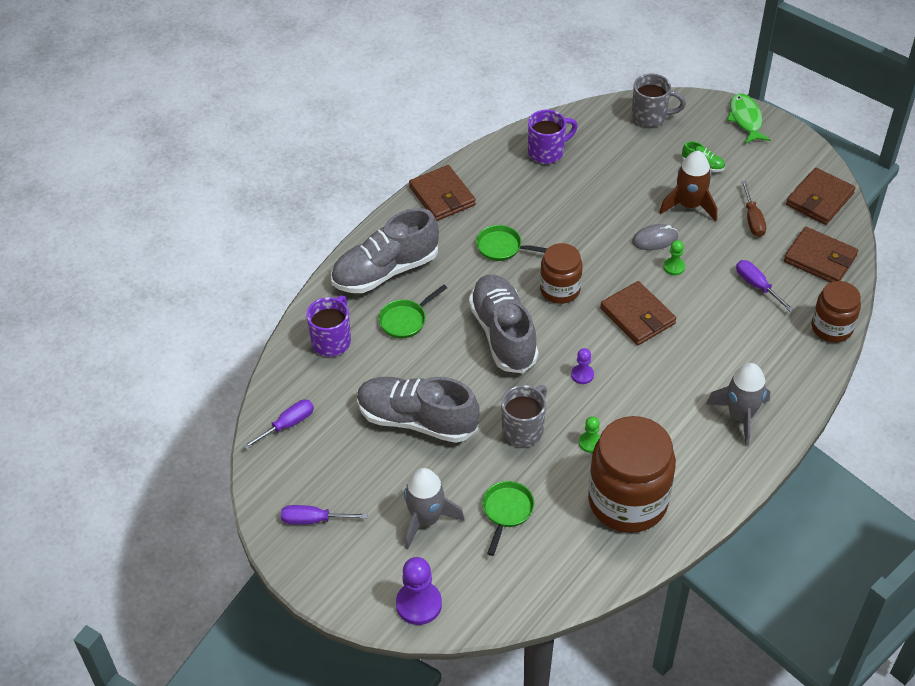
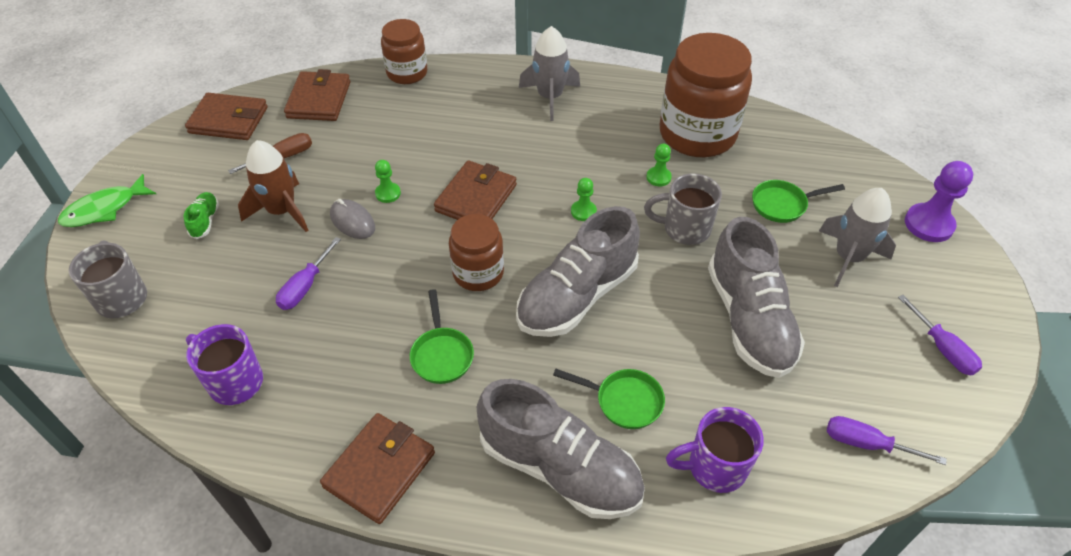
camera: 120 degrees left, 0 degrees up
purple pawn [571,348,594,384] -> green pawn [571,178,597,221]
purple screwdriver [736,260,794,311] -> purple screwdriver moved to [276,237,341,310]

